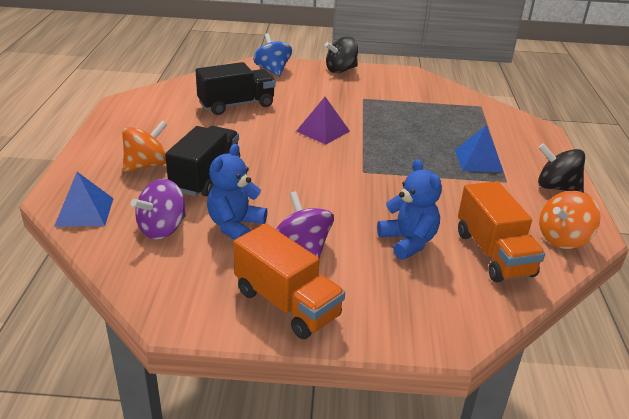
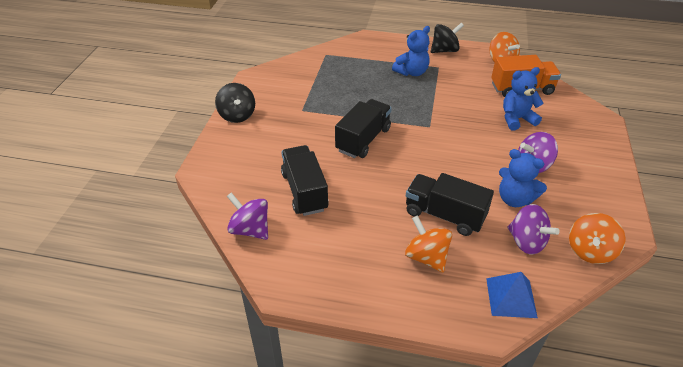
camera: 80 degrees left, 10 degrees up
orange truck [233,224,345,339] -> none
blue spinning top [253,33,292,77] -> none
purple pyramid [296,97,350,145] -> black truck [335,99,392,158]
blue pyramid [455,125,504,172] -> blue teddy bear [392,26,430,76]
black spinning top [538,143,585,192] -> black spinning top turned 150 degrees counterclockwise [431,23,464,53]
none -> purple spinning top [227,192,268,240]
none -> orange spinning top [569,213,626,264]

